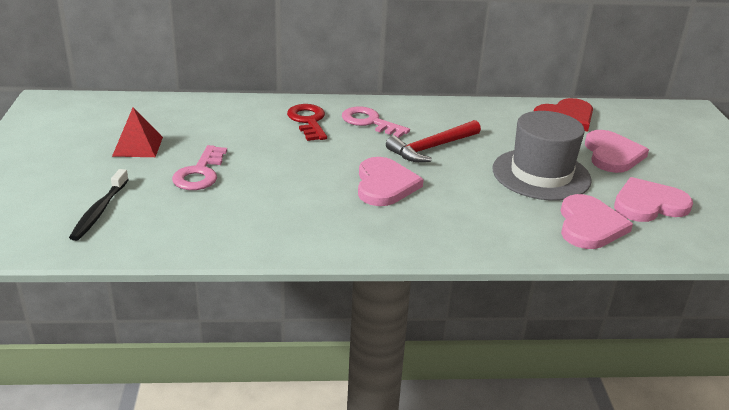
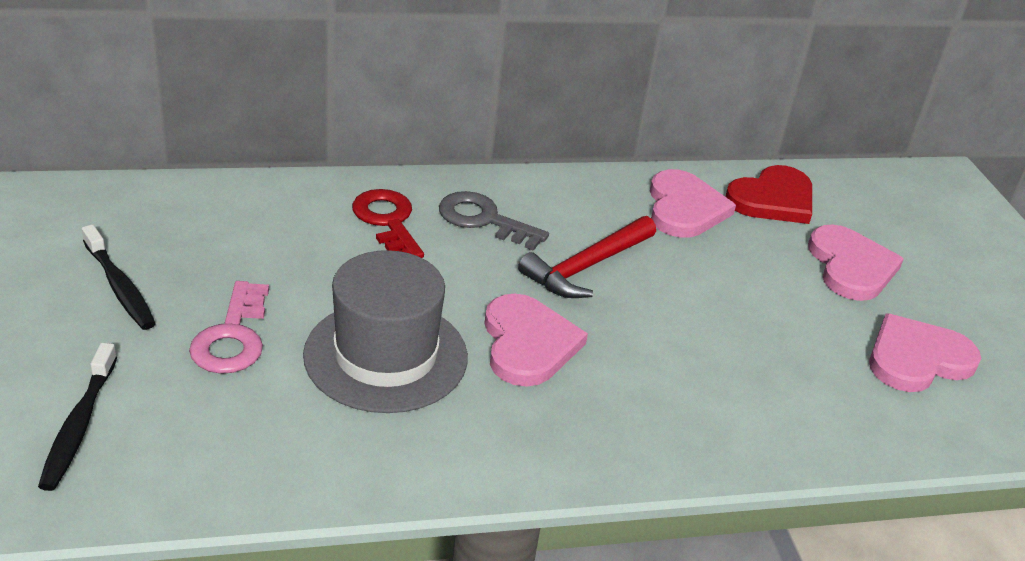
camera: 10 degrees left, 5 degrees up
red pyramid [112,107,163,157] -> black toothbrush [82,224,156,330]
pink key [342,106,410,138] -> grey key [439,191,549,251]
grey hat [493,111,592,201] -> grey hat moved to [303,250,468,413]
pink heart [561,194,633,249] -> pink heart moved to [650,169,736,238]

